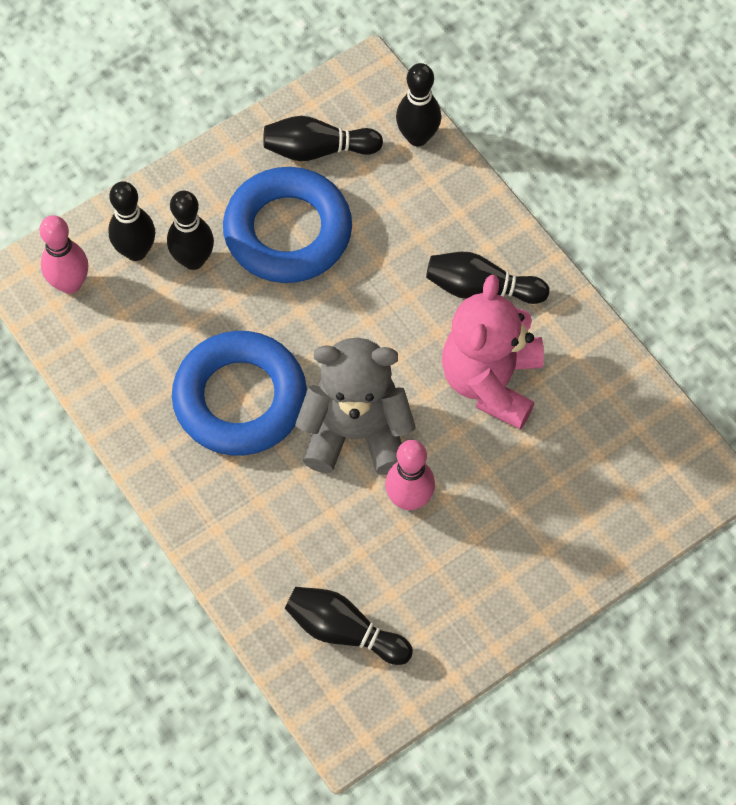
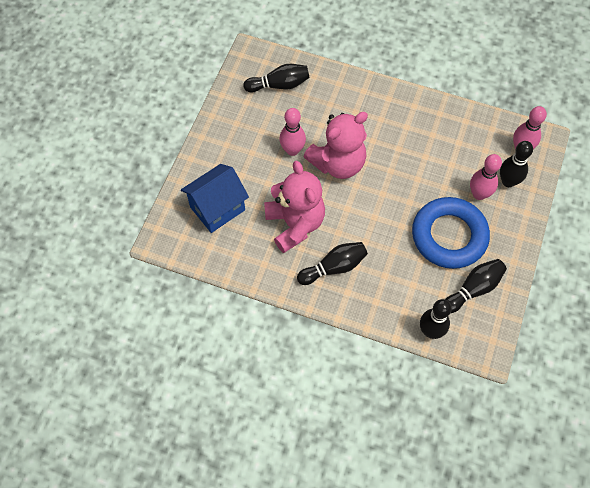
camera: 145 degrees right, 0 degrees up
black bowling pin [167,191,214,270] -> pink bowling pin [470,154,502,200]
blue ring [172,331,307,456] -> none
grey teddy bear [295,338,416,475] -> pink teddy bear [303,112,368,179]
none -> blue house [181,164,249,233]

